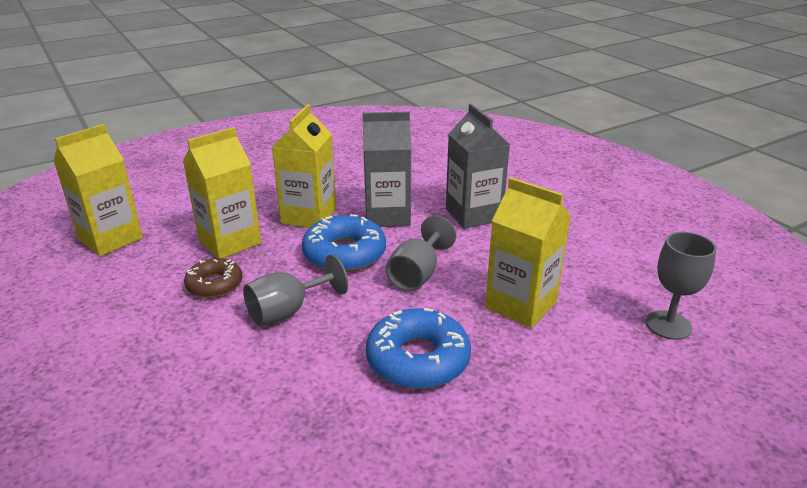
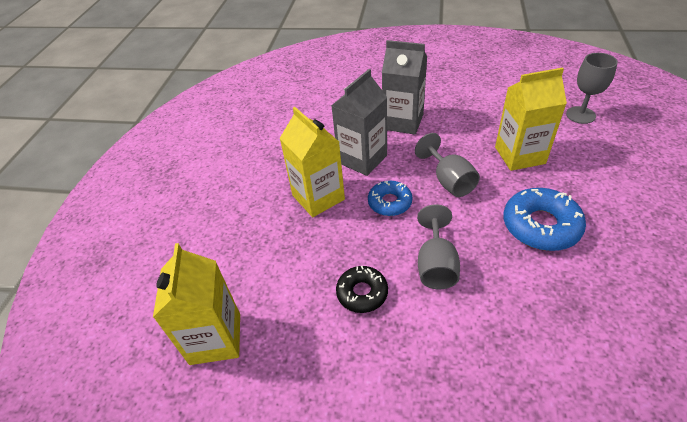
camera: 45 degrees left, 15 degrees up
yellow carton [183,127,261,258] -> none
brown donut [184,258,243,298] -> black donut [336,266,388,313]
blue donut [302,214,386,272] -> blue donut [368,181,412,216], size x0.63

